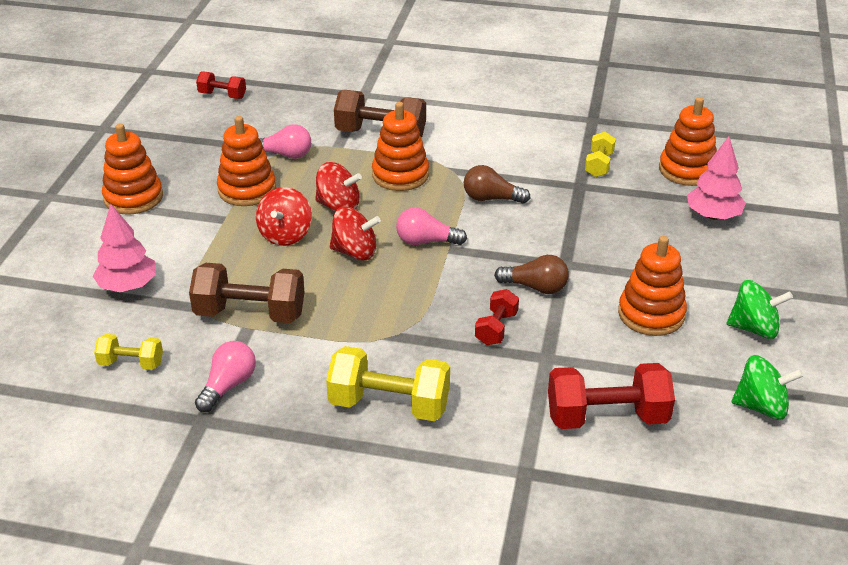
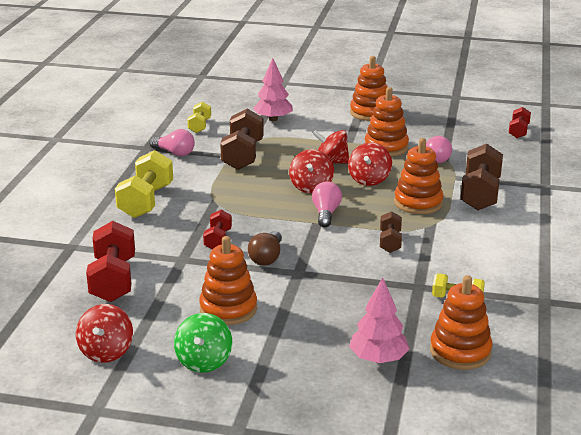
camera: 90 degrees right, 10 degrees down
brown light bulb [464,165,530,204] -> brown dumbbell [380,211,402,253]
red dumbbell [475,289,519,345] -> red dumbbell turned 75 degrees clockwise [203,210,232,249]
green spinning top [732,355,804,420] -> red spinning top [76,304,133,363]

